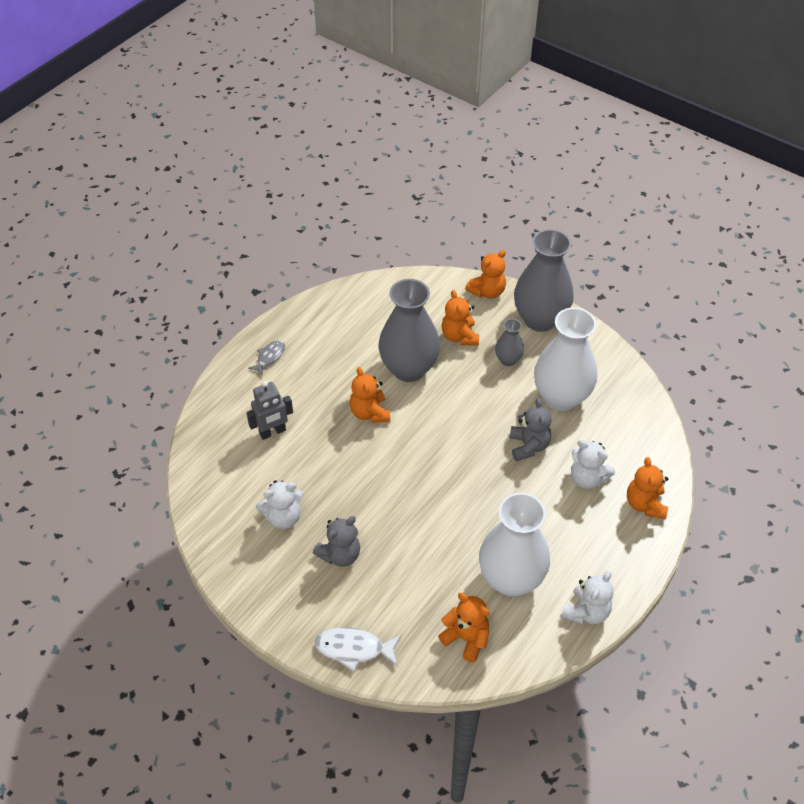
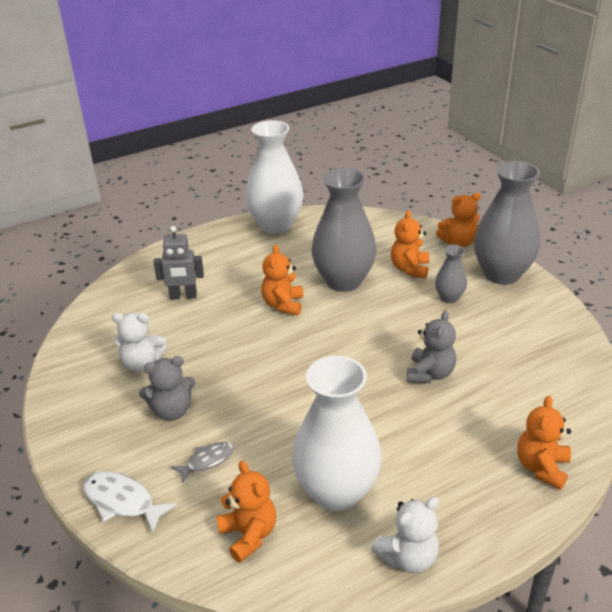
camera: 25 degrees right, 15 degrees down
grey fish [248,340,285,376] -> grey fish moved to [171,442,234,483]
white vase [534,307,597,411] -> white vase moved to [245,120,303,234]
white teddy bear [571,440,615,489] -> none

